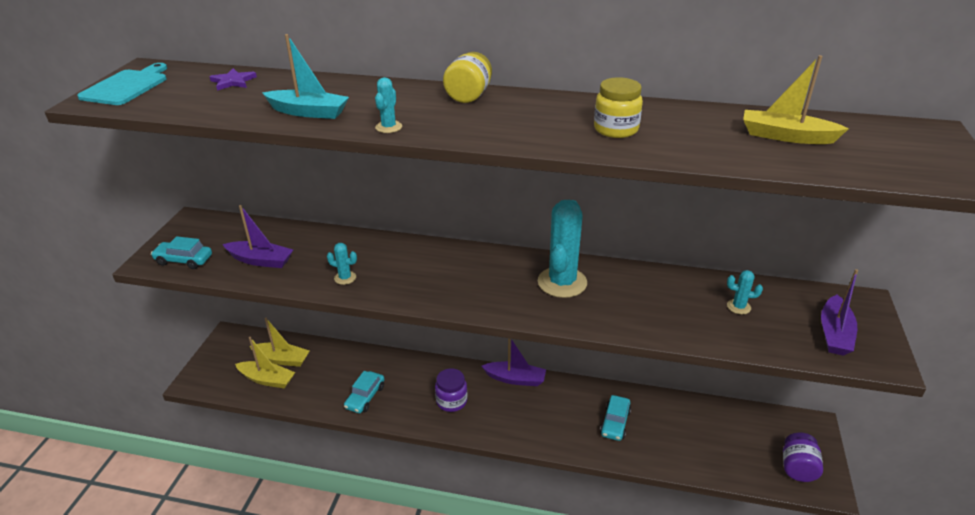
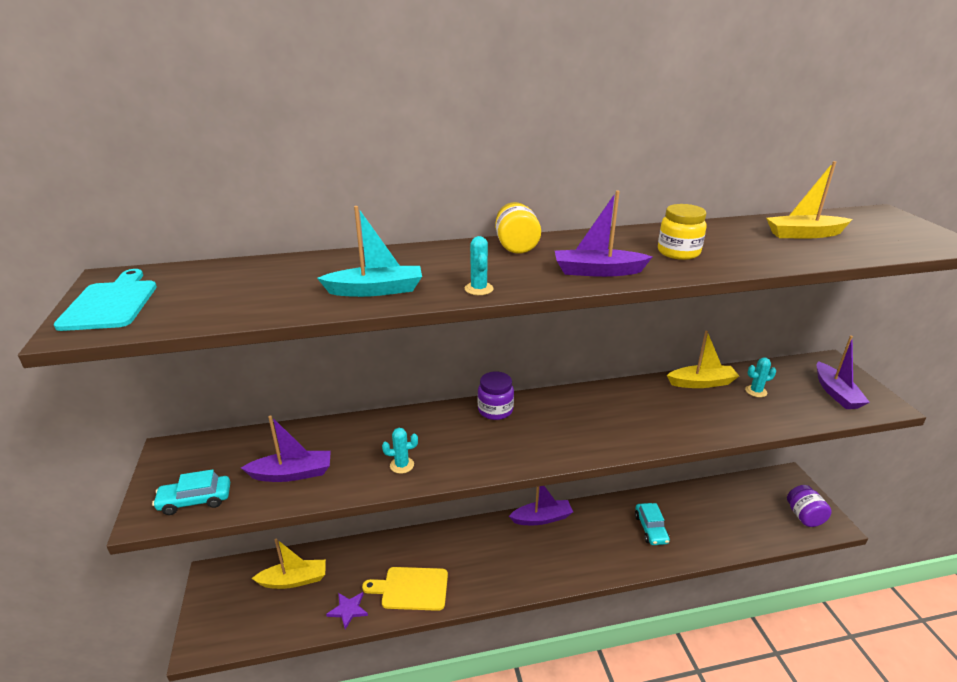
camera: 25 degrees left, 5 degrees down
purple star [210,68,257,91] -> purple star moved to [326,592,368,629]
yellow boat [235,337,295,389] -> yellow boat moved to [667,331,739,388]
turquoise car [344,371,384,413] -> yellow cutting board [362,567,448,611]
purple jar [435,368,468,412] -> purple jar moved to [478,371,514,420]
turquoise cactus [538,200,587,298] -> none
none -> purple boat [555,190,653,277]

